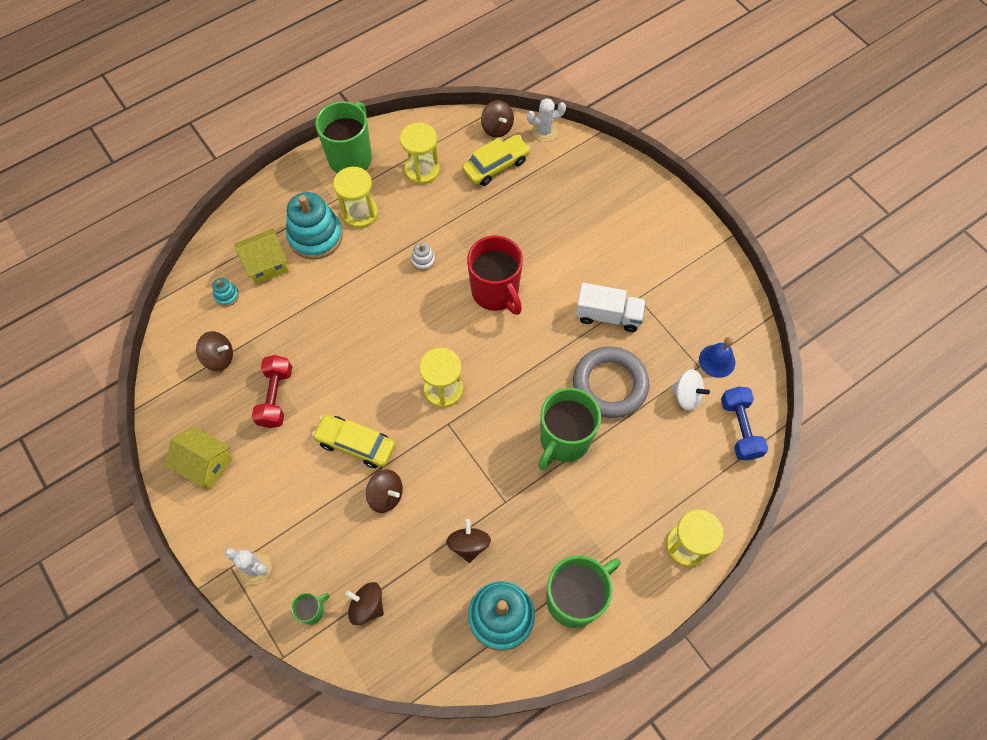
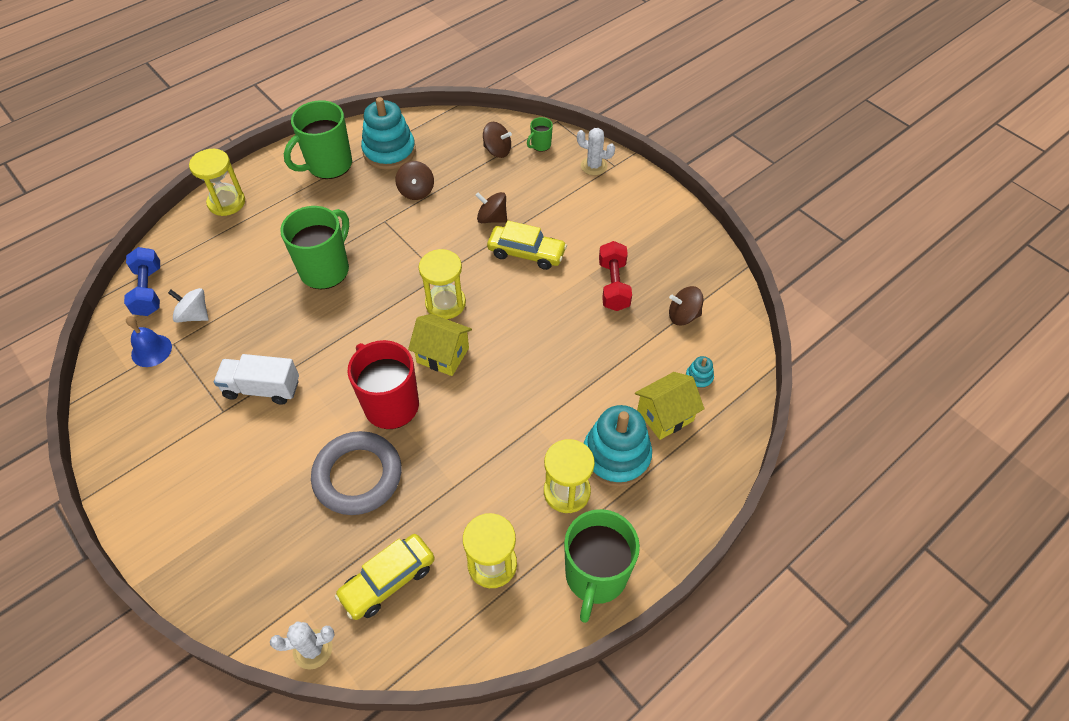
camera: 175 degrees right, 10 degrees down
yellow house [165,426,232,489] -> yellow house moved to [408,314,472,376]
white stacking toy [411,242,435,271] -> none
brown spinning top [481,100,514,138] -> none
grey ring [573,346,649,418] -> grey ring moved to [311,431,401,515]

